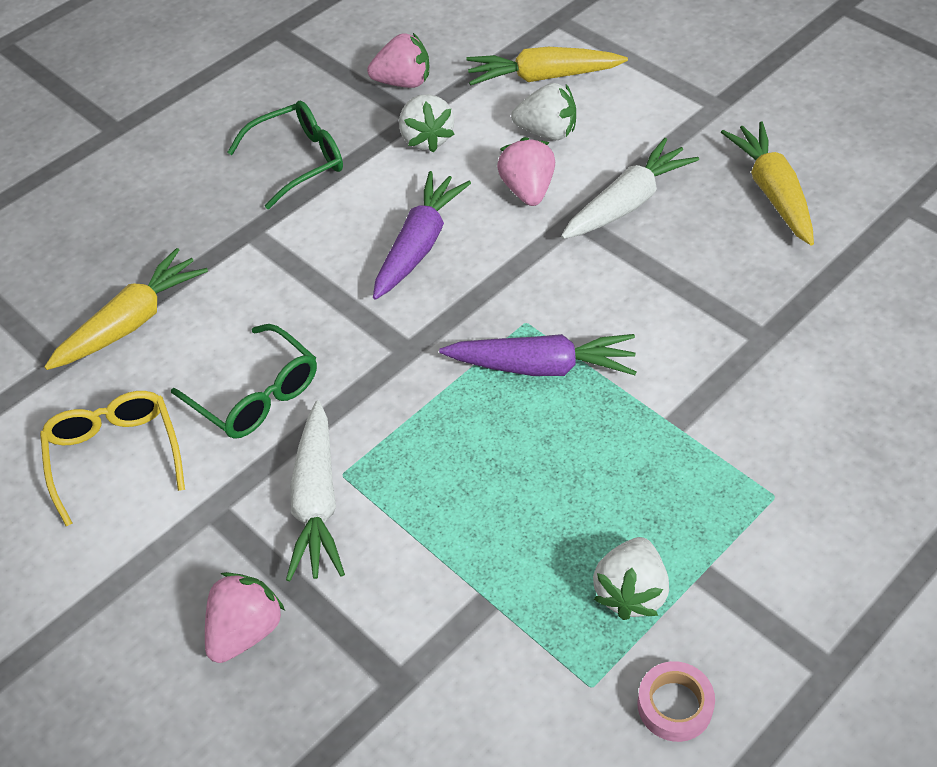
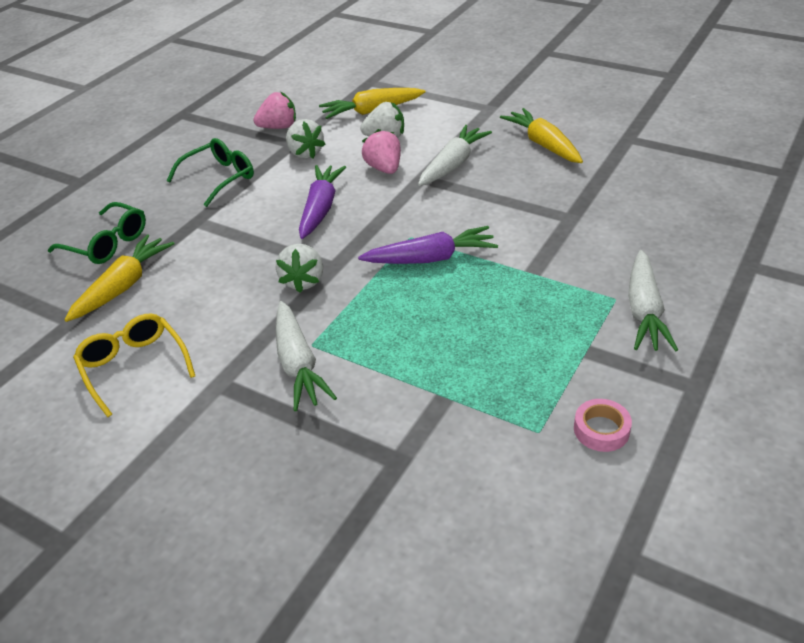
camera: 15 degrees left, 10 degrees down
green glasses [171,324,317,439] -> green glasses moved to [48,202,146,264]
pink strawberry [205,572,285,663] -> none
white strawberry [593,537,669,620] -> white strawberry moved to [276,244,323,293]
none -> white carrot [628,250,678,351]

